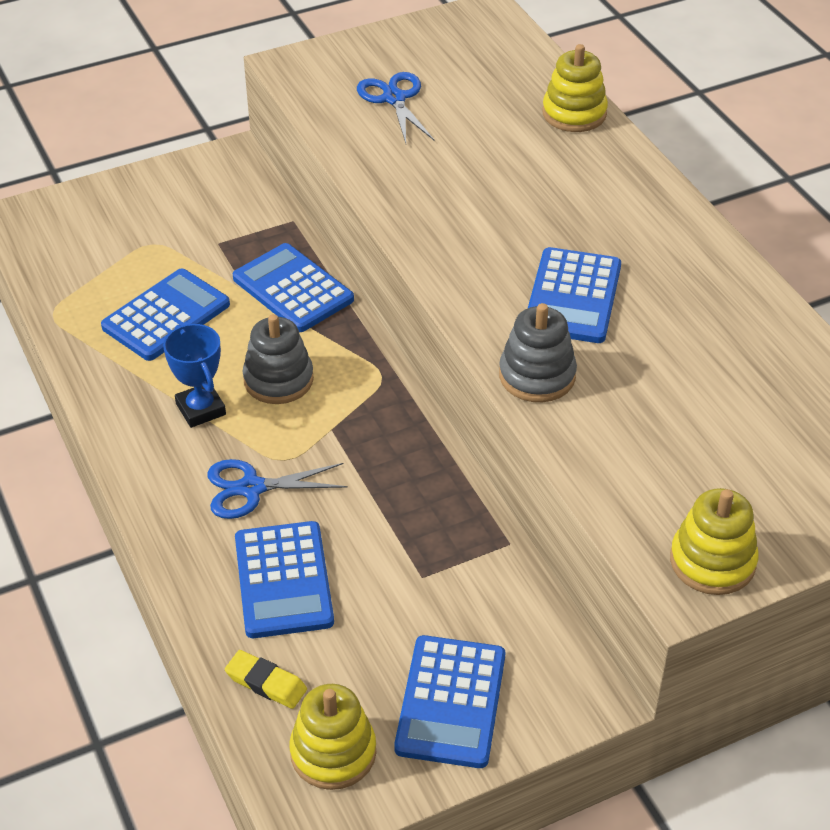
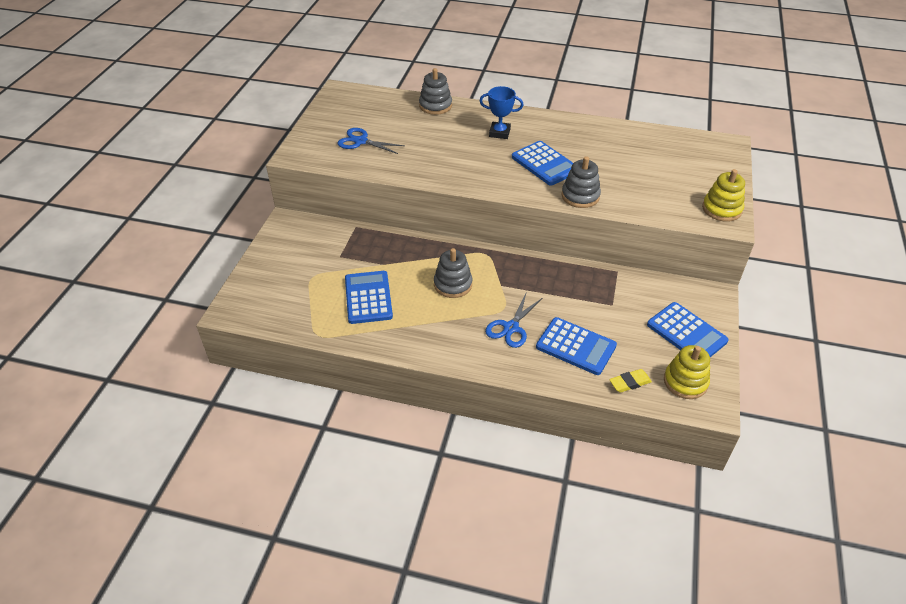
camera: 50 degrees left, 0 degrees up
blue trophy [163,324,226,428] -> blue trophy moved to [480,86,524,139]
blue calculator [233,243,354,332] -> none
yellow stacking toy [542,44,608,132] -> grey stacking toy [419,68,452,115]

